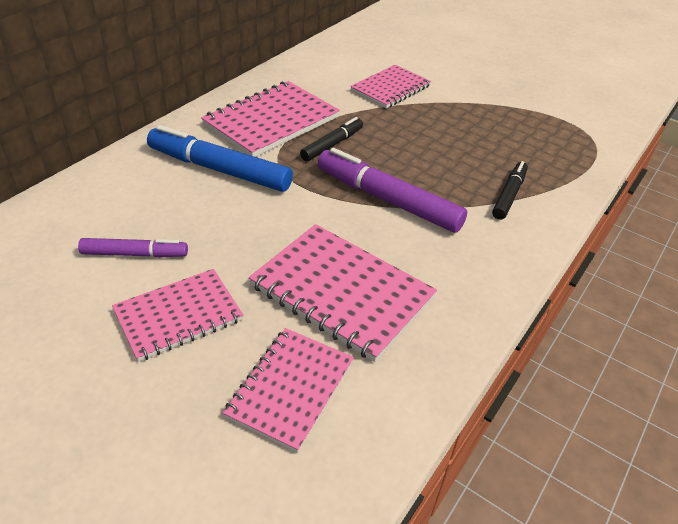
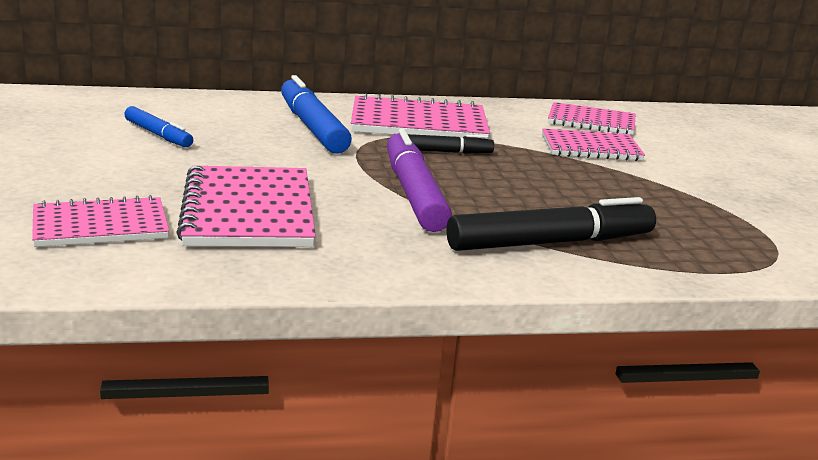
camera: 45 degrees right, 20 degrees down
purple marker [78,238,188,258] -> blue marker [124,106,193,147]
pink notebook [112,269,243,362] -> pink notebook moved to [548,102,635,135]
black marker [492,161,528,220] -> black marker [446,197,656,251], size x1.76

